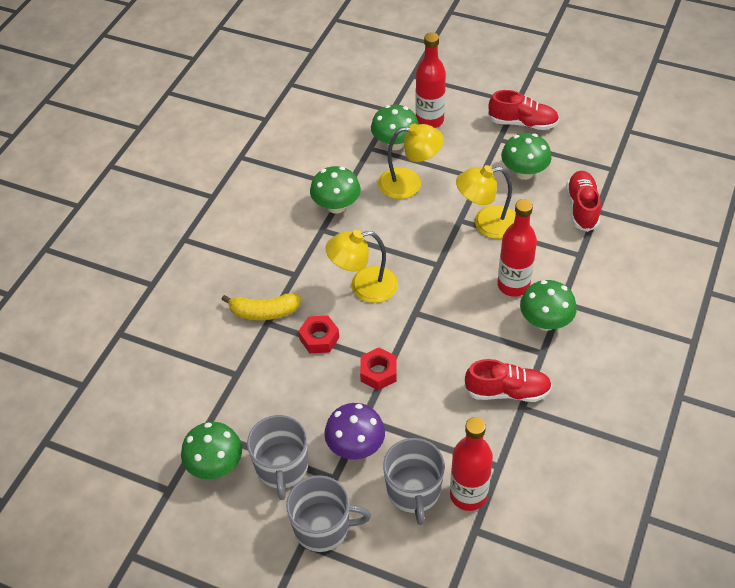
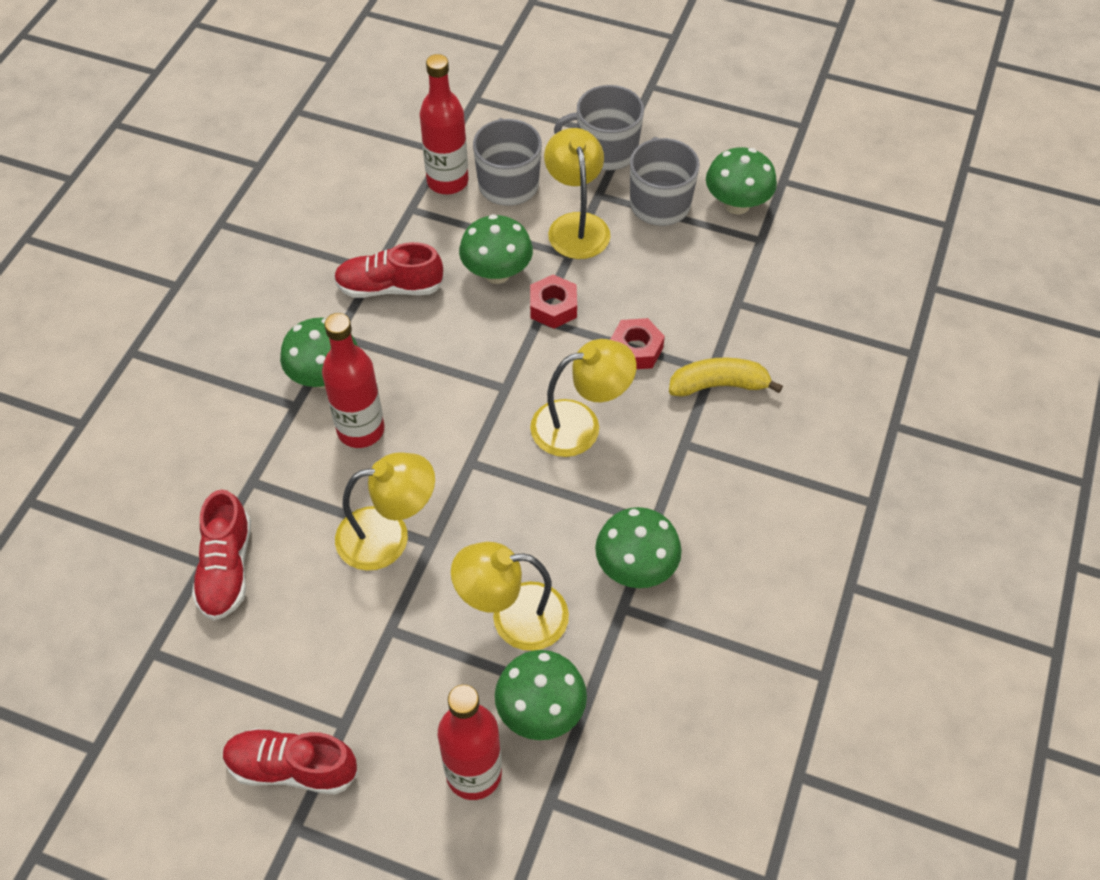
camera: 175 degrees right, 5 degrees up
purple mushroom [324,403,385,460] -> yellow lamp [544,128,610,259]
green mushroom [501,133,552,180] -> green mushroom moved to [459,214,533,284]

